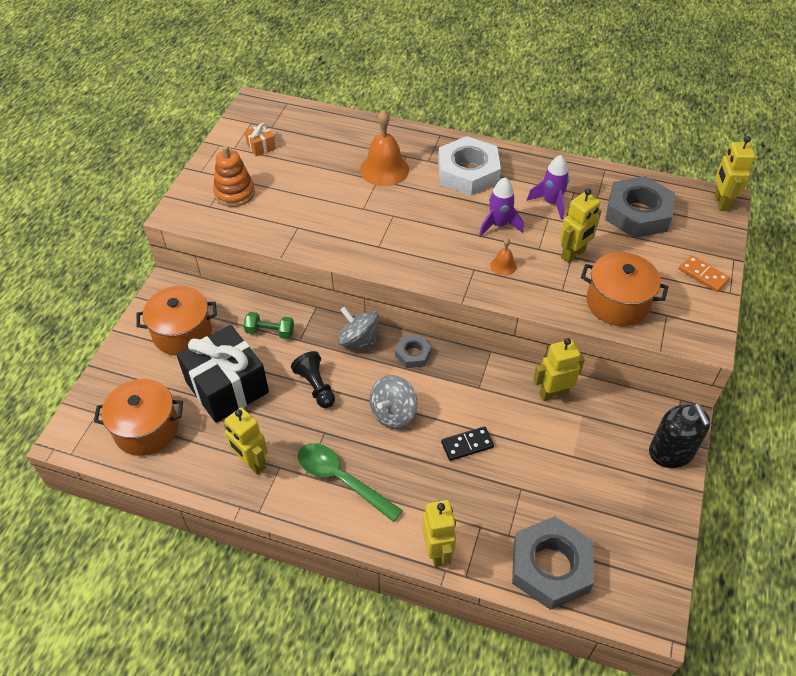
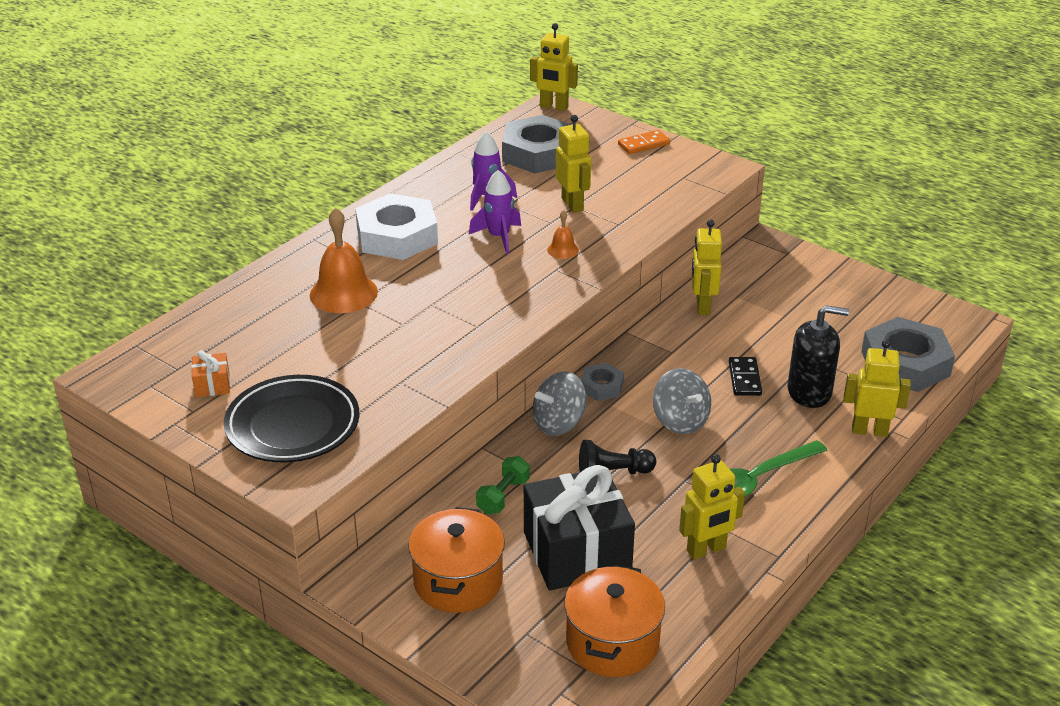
camera: 70 degrees left, 15 degrees down
orange stacking toy [213,145,255,207] -> black plate [224,375,360,462]
orange pot [581,252,668,326] -> none
black soap dispenser [649,403,710,468] -> black soap dispenser moved to [788,305,849,408]

